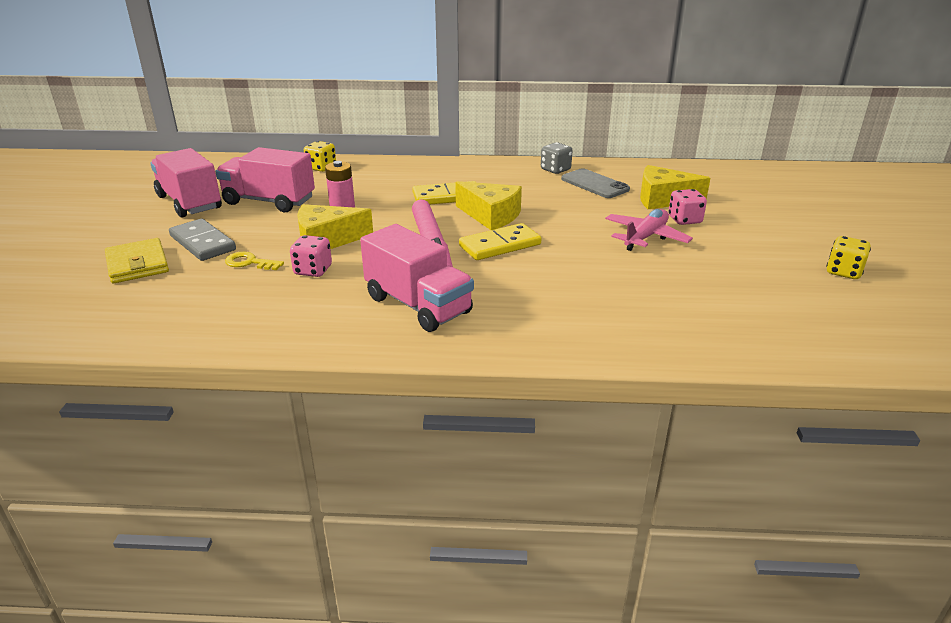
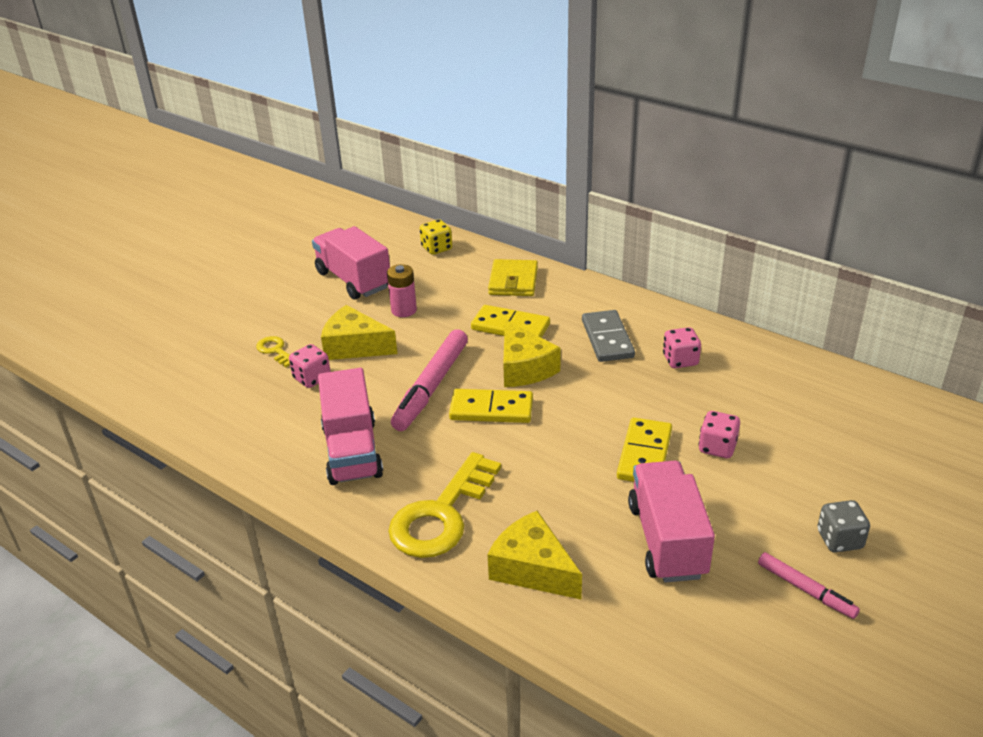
camera: 35 degrees right, 5 degrees up
yellow wallet [105,238,169,283] -> yellow wallet moved to [488,259,538,296]
pink truck [150,148,222,218] -> pink truck moved to [628,461,715,583]
grey domino [169,219,236,261] -> grey domino moved to [582,310,635,362]
grey dice [541,142,573,174] -> grey dice moved to [817,500,870,553]
grey phone [561,168,630,198] -> pink dice [663,327,701,368]
pink plane [605,209,693,251] -> yellow domino [617,418,672,482]
yellow cheese [640,165,710,209] -> yellow cheese moved to [488,511,582,599]
yellow dice [826,236,871,279] -> pink marker [758,552,860,619]
none -> yellow key [388,452,501,558]

